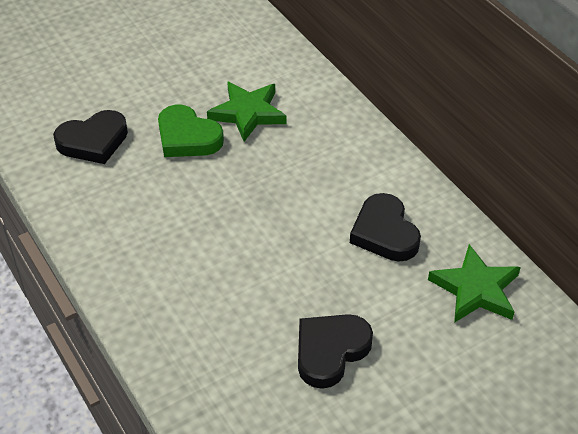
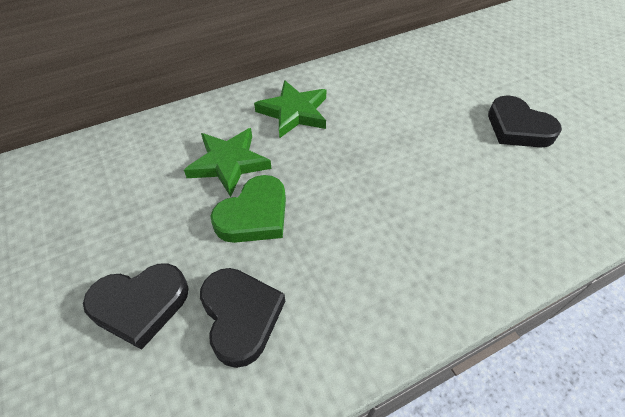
camera: 85 degrees left, 5 degrees up
black heart [350,193,421,262] -> black heart moved to [83,263,189,350]
green star [428,244,521,323] -> green star moved to [254,80,326,138]

